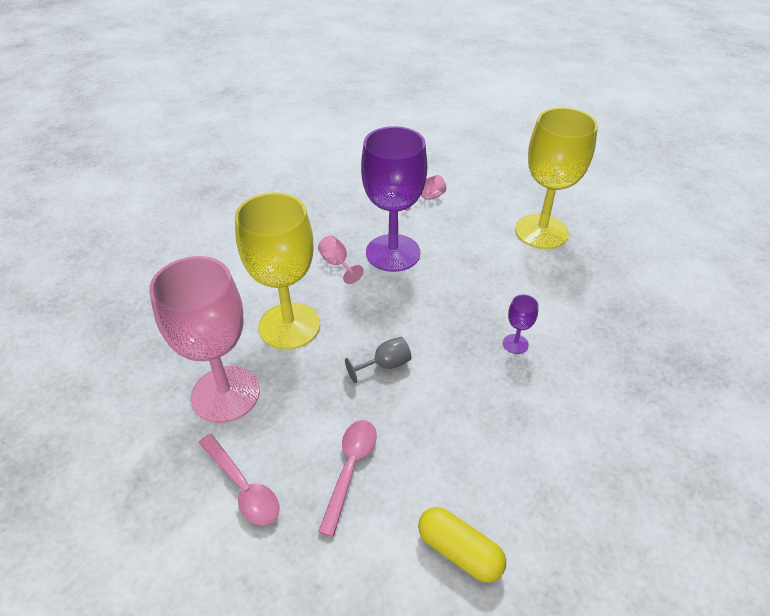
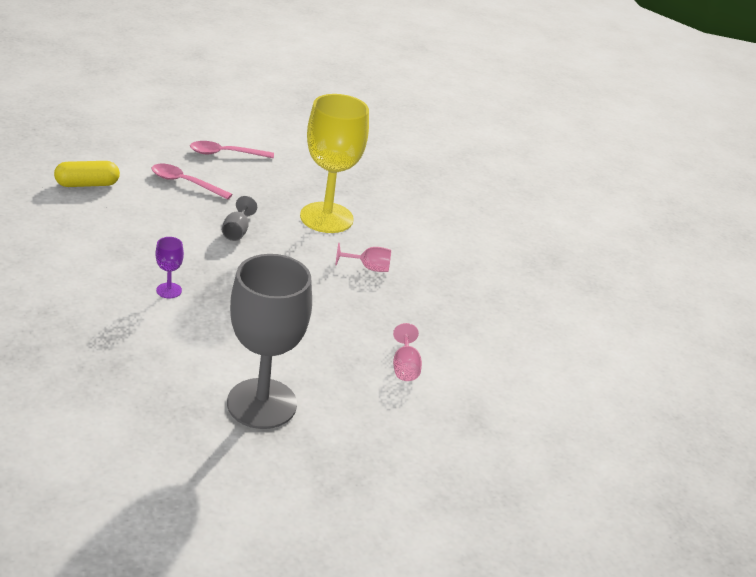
camera: 120 degrees right, 10 degrees down
pink goblet [149,256,260,423] -> none
pink spoon [318,420,377,537] -> pink spoon turned 150 degrees clockwise [152,164,233,200]
purple goblet [361,126,427,272] -> none
yellow goblet [515,108,598,249] -> grey goblet [227,254,312,429]

